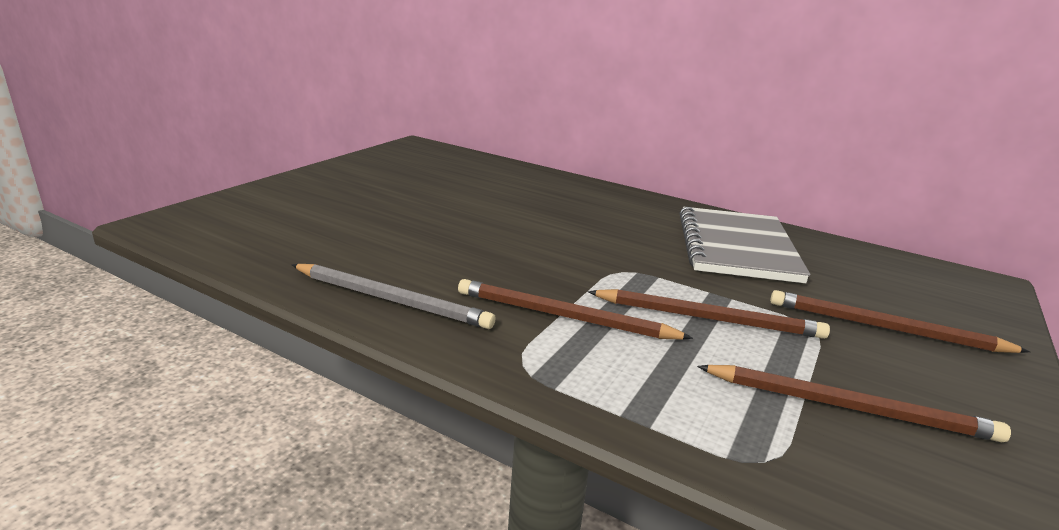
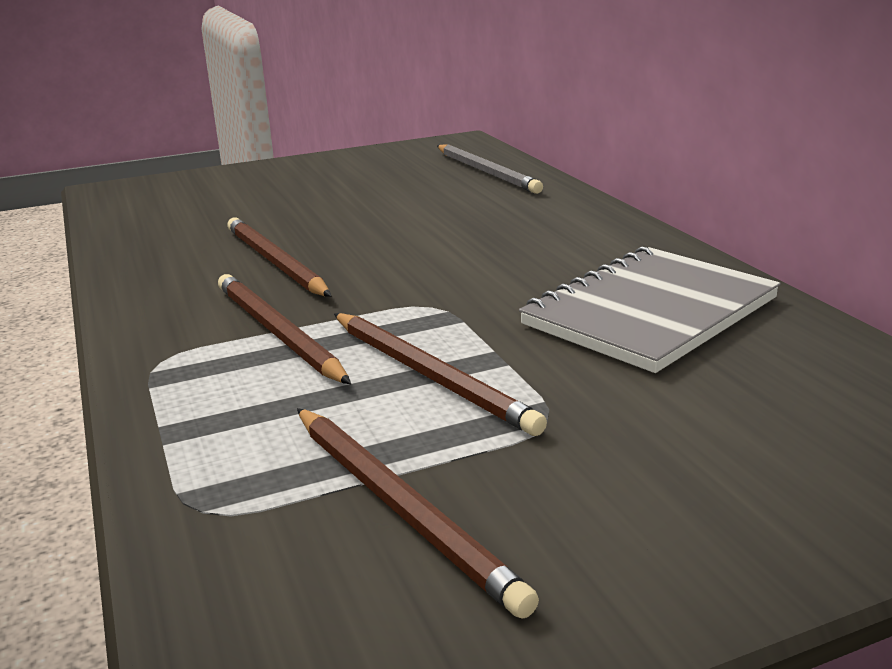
camera: 40 degrees right, 0 degrees up
grey pencil [292,264,496,329] -> grey pencil moved to [437,144,543,194]
brown pencil [770,290,1030,353] -> brown pencil moved to [227,217,332,297]

